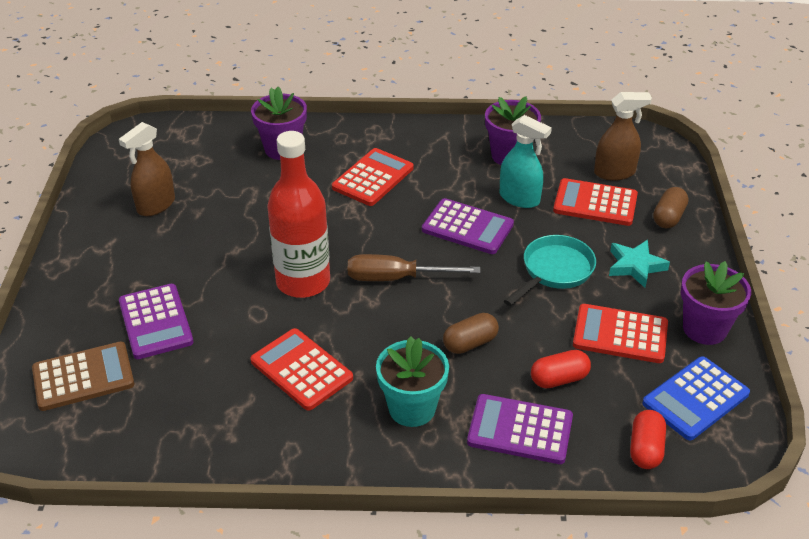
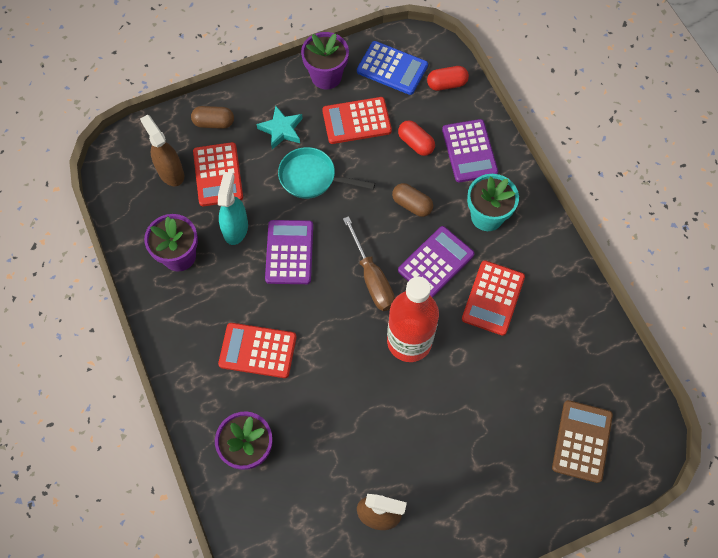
camera: 115 degrees left, 25 degrees up
brown calculator [32,342,135,411] -> brown calculator turned 60 degrees clockwise [552,400,613,483]
purple calculator [119,284,194,359] -> purple calculator moved to [398,226,475,298]
red calculator [573,304,668,363] -> red calculator turned 90 degrees clockwise [322,97,392,144]

